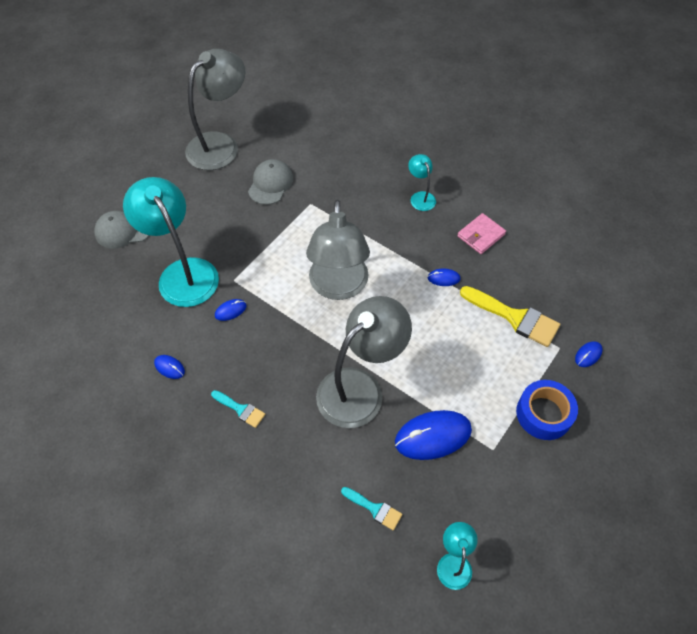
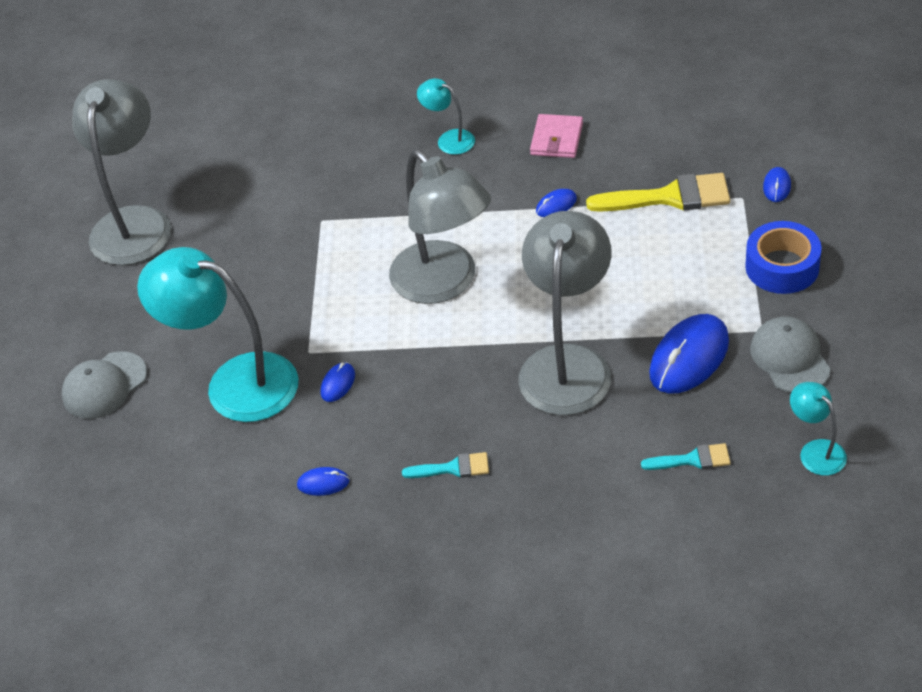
camera: 30 degrees left, 10 degrees down
grey cap [248,159,293,205] -> grey cap moved to [750,317,831,393]

